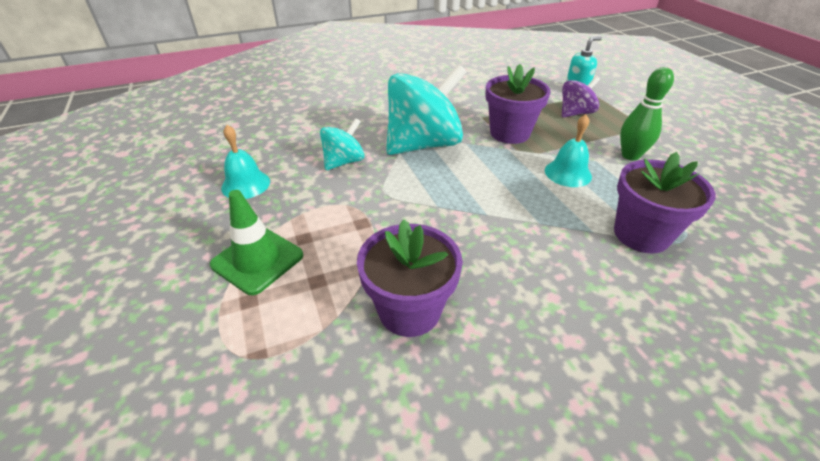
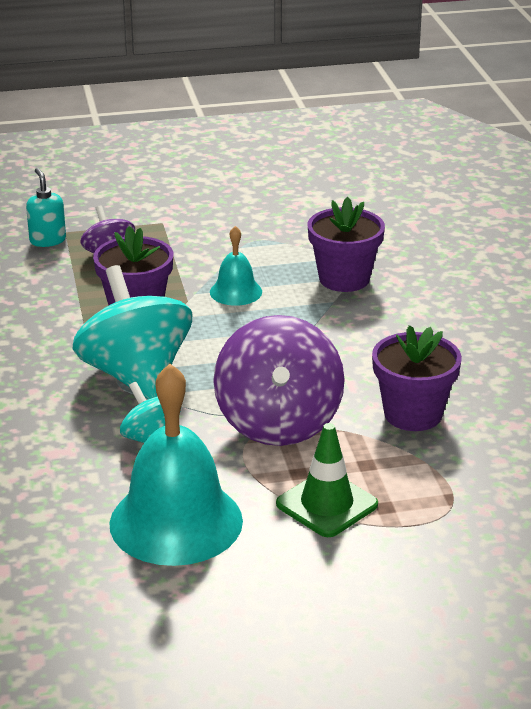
camera: 80 degrees left, 10 degrees down
turquoise bell [221,125,270,199] -> turquoise bell [110,364,243,566], size x2.03
green bowling pin [620,67,674,160] -> none
none -> purple spinning top [213,315,345,446]

